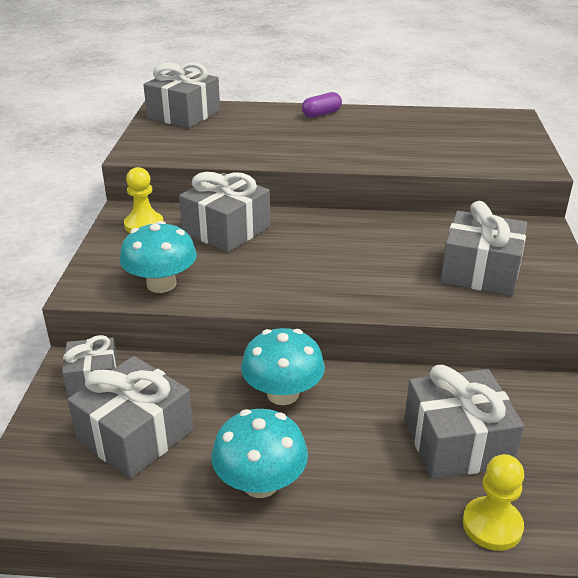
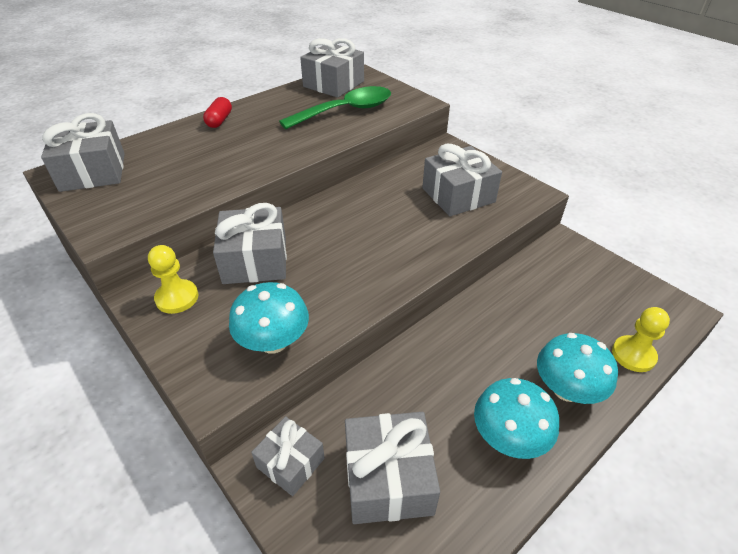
camera: 45 degrees left, 10 degrees up
turquoise mushroom [241,328,325,405] -> turquoise mushroom moved to [537,333,618,404]
purple capsule [302,92,342,118] -> red capsule [203,97,232,128]
grey gift [404,365,524,479] -> grey gift moved to [300,38,364,98]
none -> green spoon [279,86,391,129]

